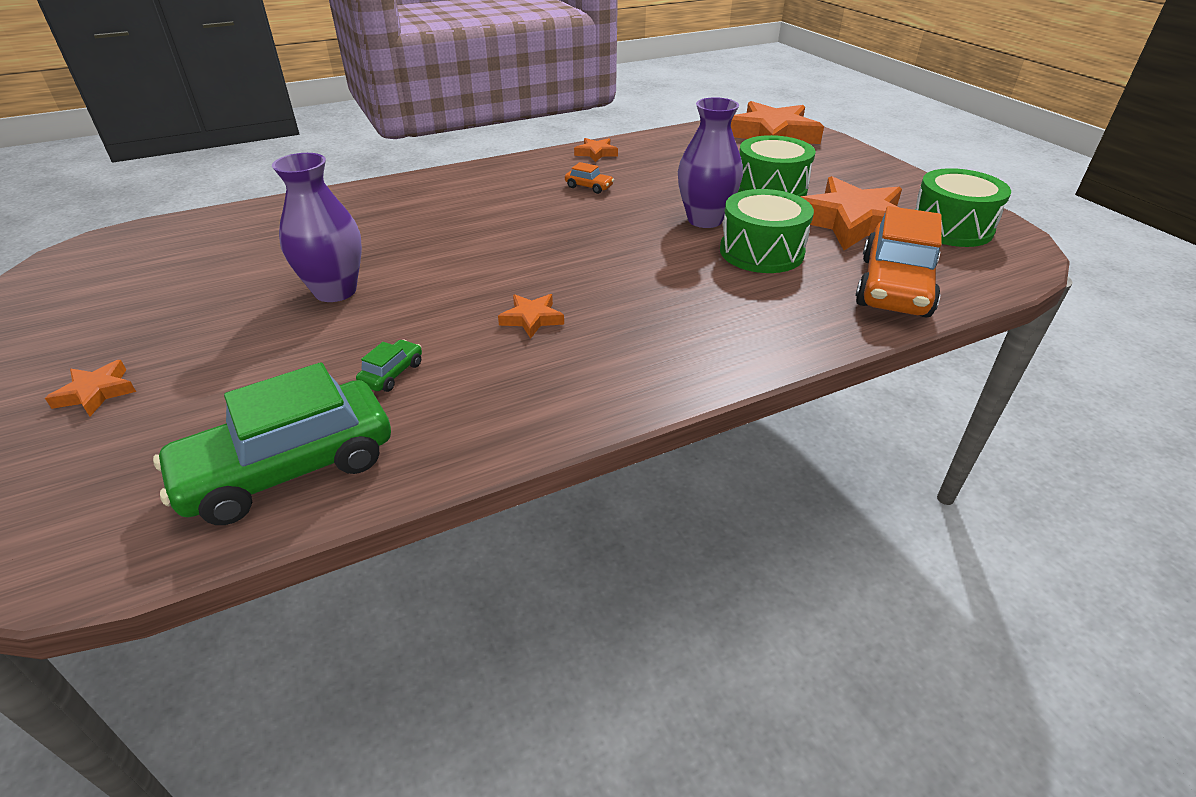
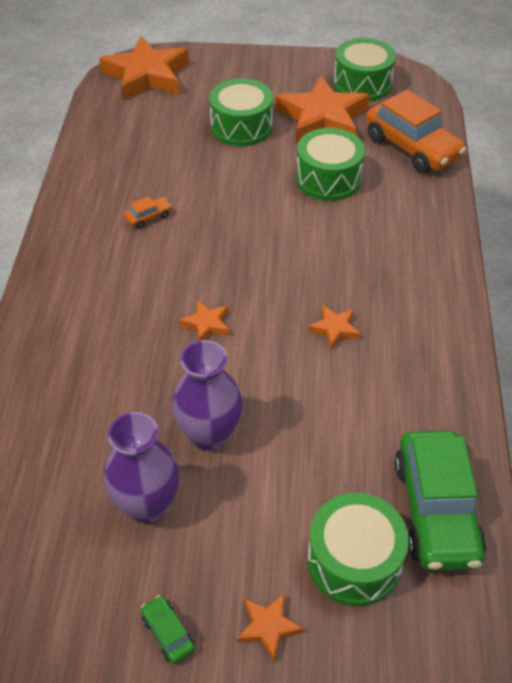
camera: 60 degrees left, 10 degrees up
green car [356,340,422,392] -> green car moved to [141,595,195,664]
orange star [574,138,618,162] -> orange star moved to [179,301,230,341]
purple vase [678,97,743,228] -> purple vase moved to [104,412,180,523]
none -> green drum [307,493,409,606]

